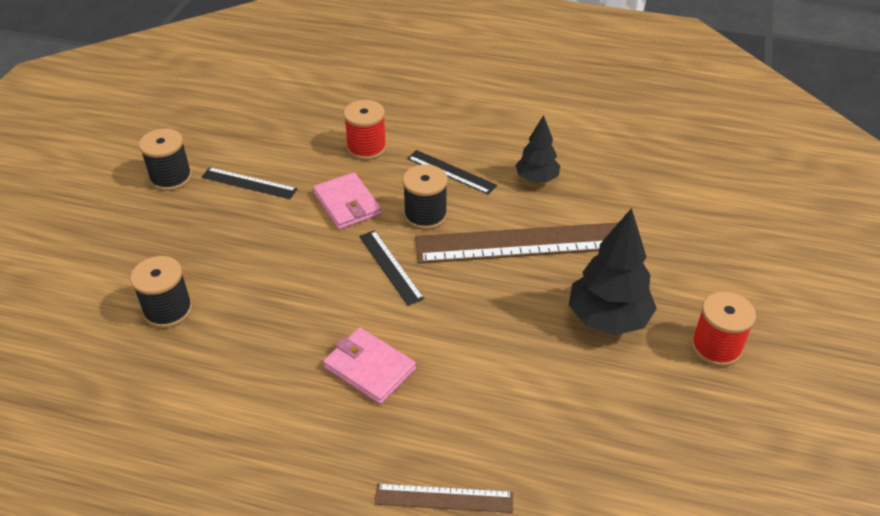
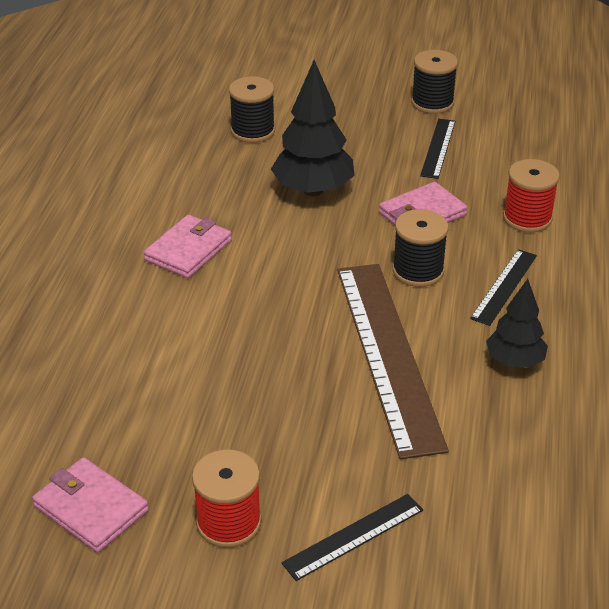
camera: 85 degrees right, 5 degrees down
black ruler [359,230,424,306] -> black ruler moved to [281,494,423,581]
brown ruler [375,483,513,513] -> none
black tree [569,208,657,335] -> black tree moved to [271,60,355,196]
none -> pink wallet [32,457,149,553]

